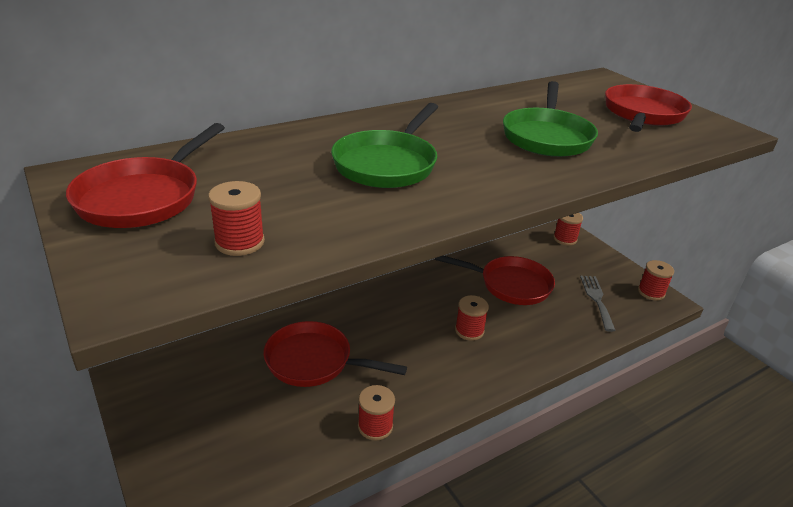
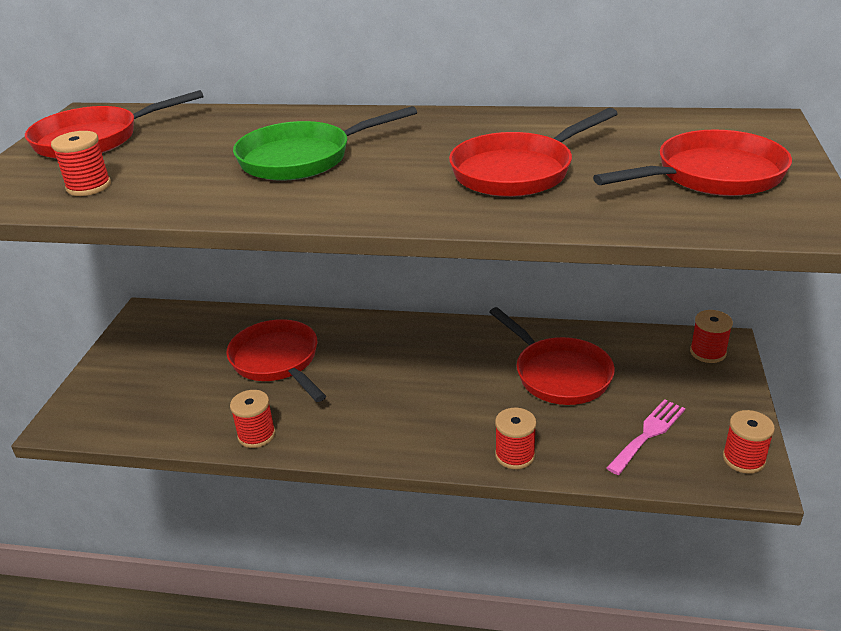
camera: 45 degrees right, 0 degrees up
red spool [455,295,489,341] -> red spool moved to [495,408,537,469]
green pan [503,81,598,157] -> red pan [449,108,618,197]
grey fork [580,276,616,332] -> pink fork [606,399,685,475]

